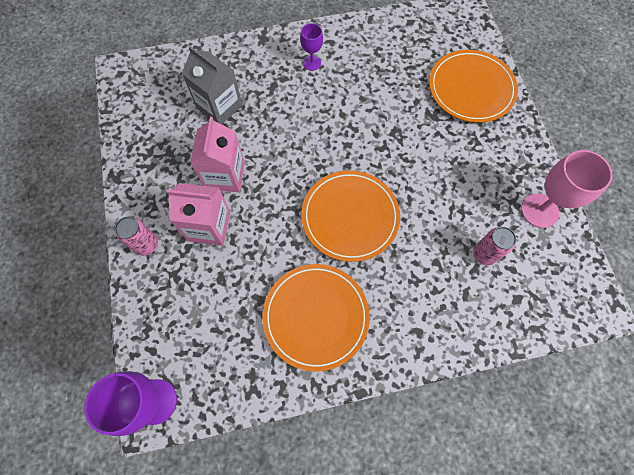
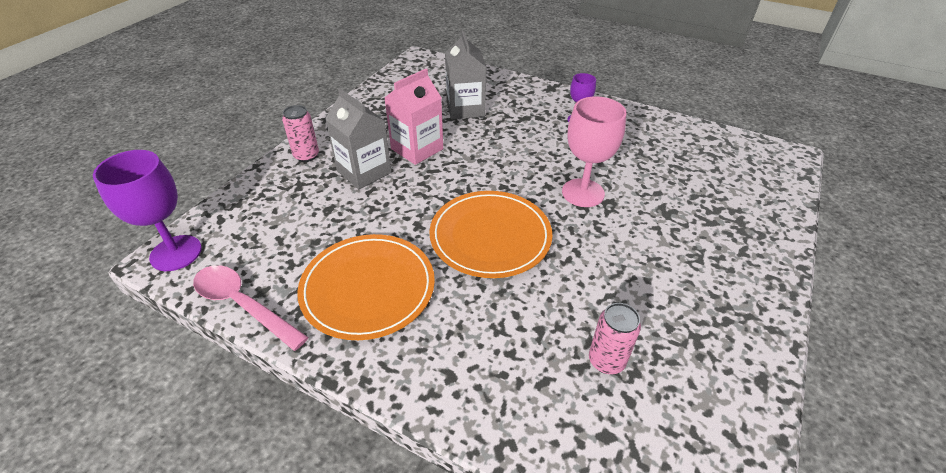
camera: 40 degrees right, 25 degrees down
pink carton [166,183,231,246] -> grey carton [325,88,392,189]
orange plate [429,50,518,123] -> none
pink goblet [521,150,613,228] -> pink goblet moved to [562,96,626,207]
none -> pink spoon [193,265,309,351]

